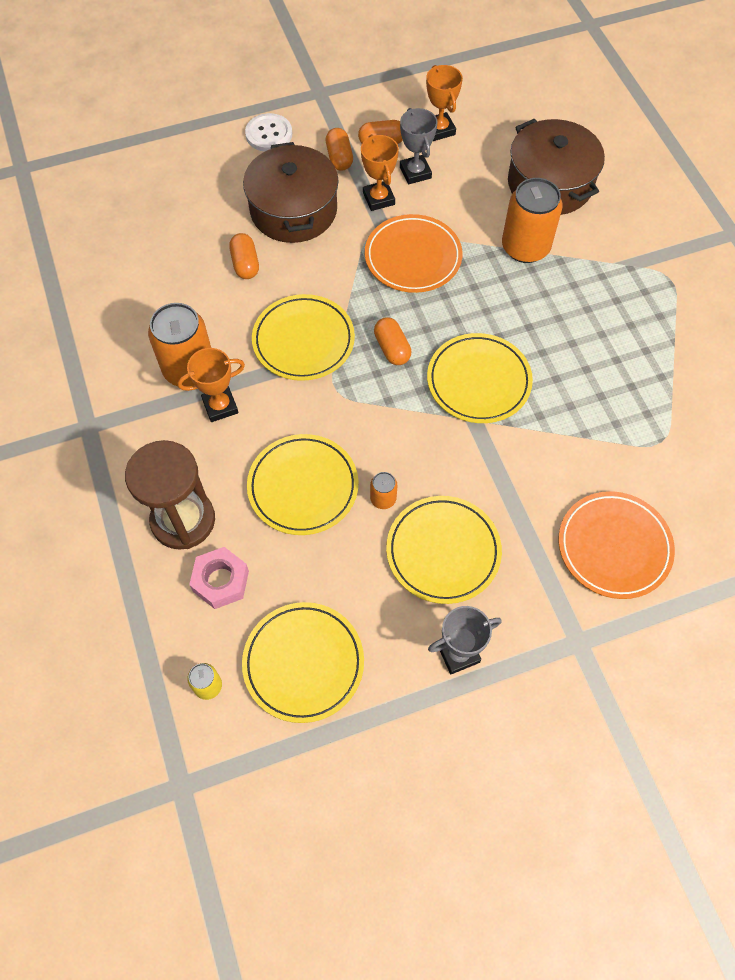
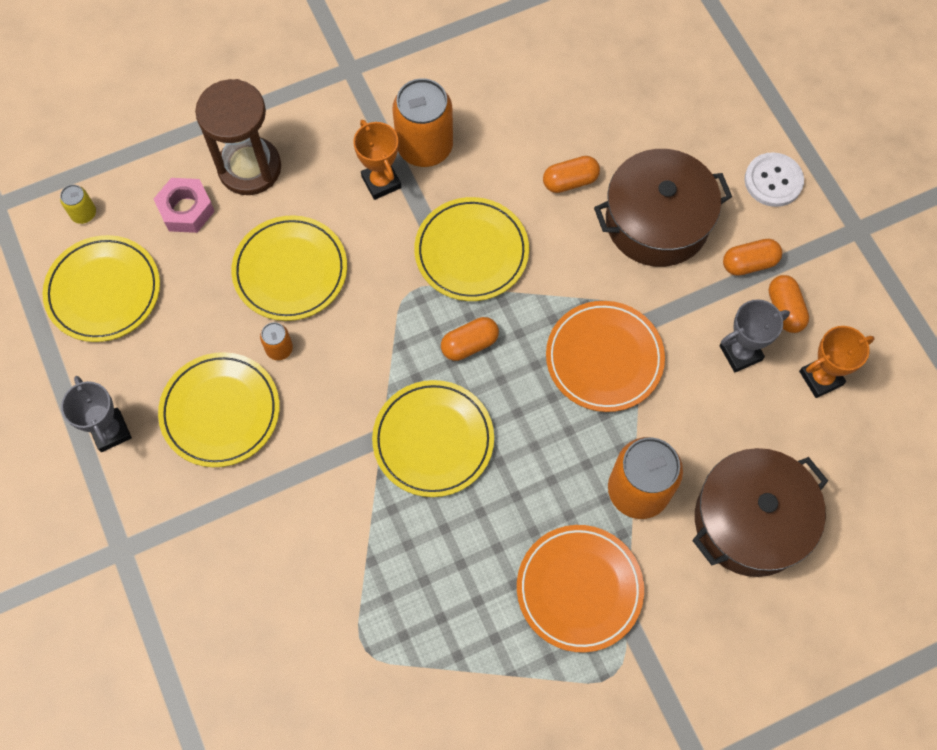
camera: 85 degrees right, 5 degrees up
orange trophy [361,134,399,211] -> none
orange plate [558,491,675,599] -> orange plate moved to [517,525,644,653]

